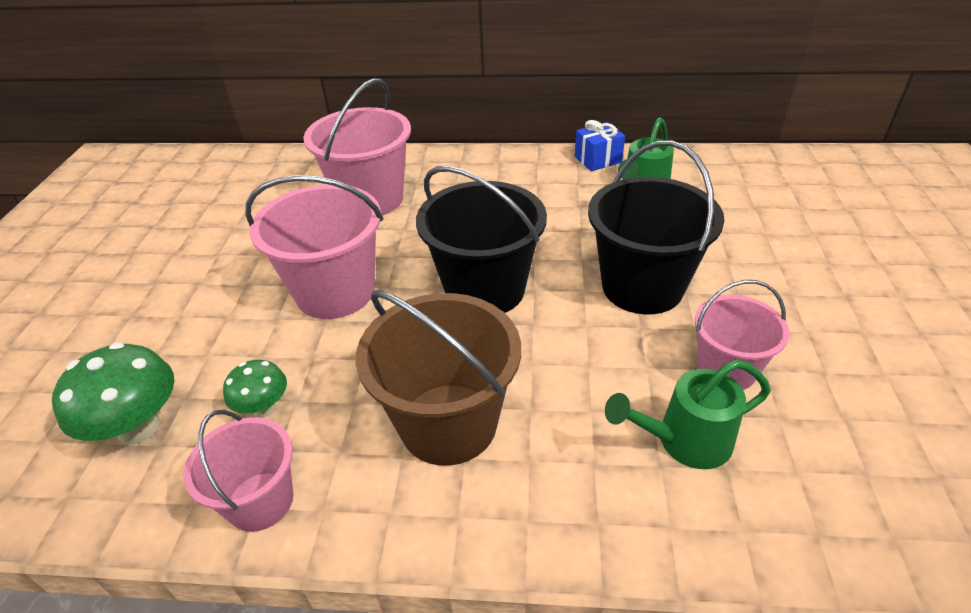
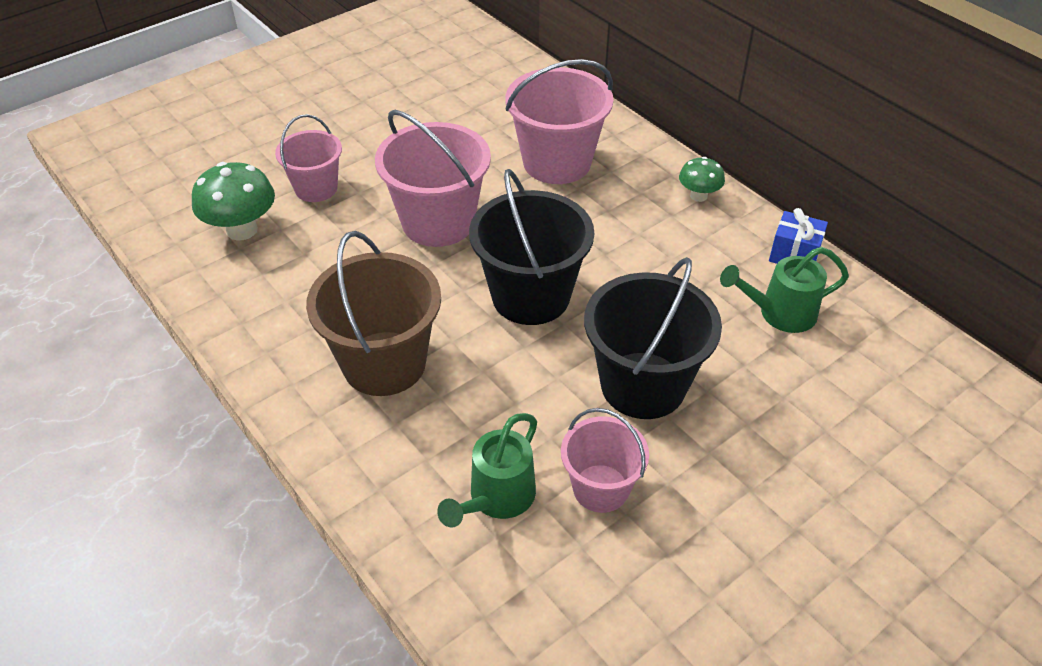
camera: 45 degrees right, 5 degrees up
pink bucket [184,410,293,532] -> pink bucket moved to [275,114,342,202]
green mushroom [223,360,287,417] -> green mushroom moved to [679,157,725,202]
green watering can [605,359,771,469] -> green watering can turned 90 degrees counterclockwise [437,413,537,528]

